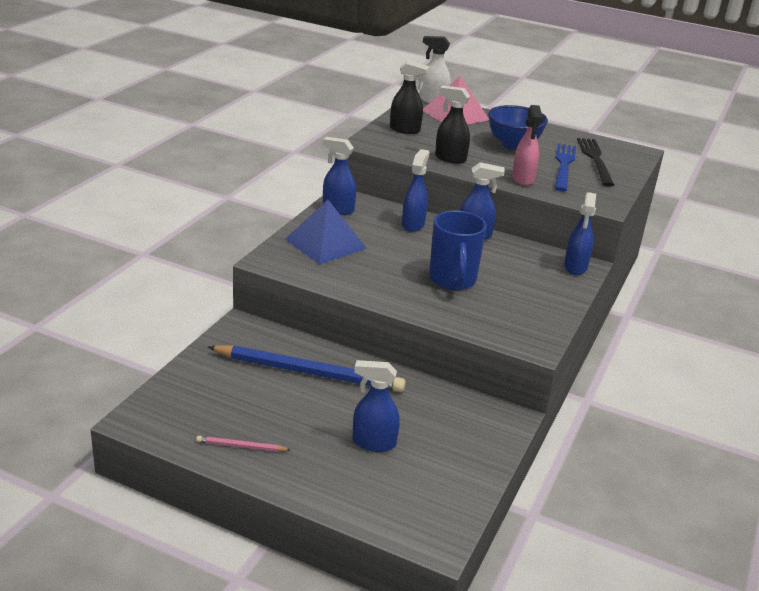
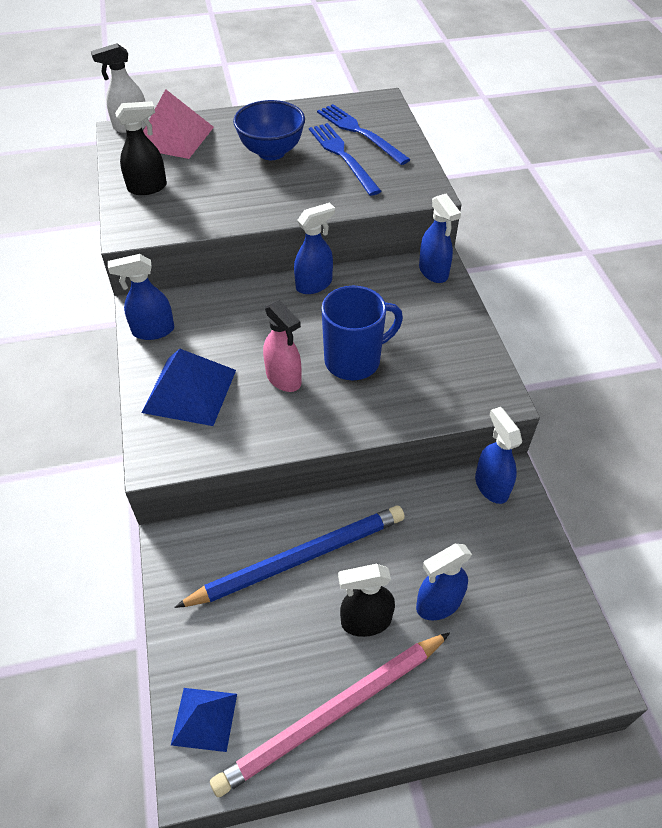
camera: 35 degrees left, 20 degrees up
pink pencil [196,436,291,452] -> pink pencil [210,632,450,797], size x2.39
blue spray bottle [402,149,430,232] -> blue spray bottle moved to [475,407,522,504]
blue mug [429,211,487,290] -> blue mug turned 75 degrees counterclockwise [321,286,403,380]
black spray bottle [435,85,470,164] -> black spray bottle moved to [338,564,395,637]
pink spray bottle [512,105,543,186] -> pink spray bottle moved to [263,300,302,392]
black fork [577,138,614,187] -> blue fork [317,104,411,165]
none -> blue pyramid [171,688,237,752]

